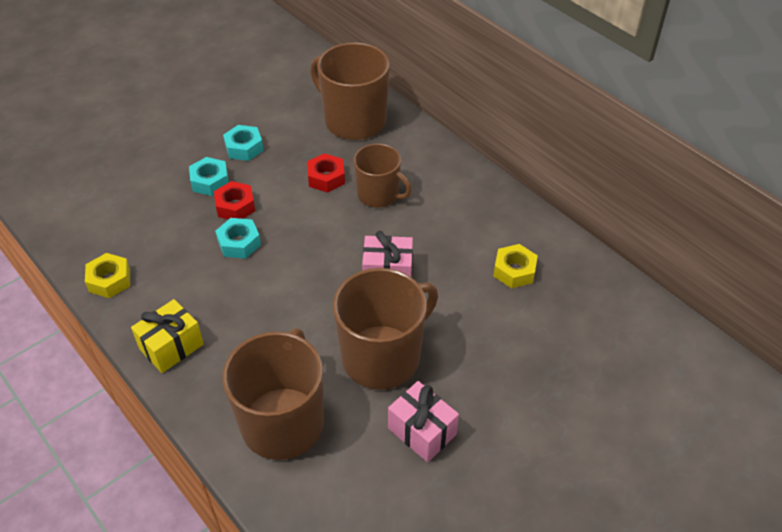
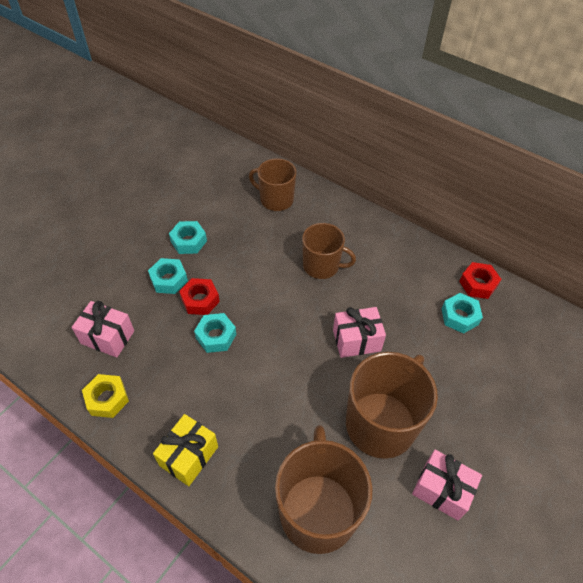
camera: 15 degrees left, 5 degrees up
red nut [307,153,345,193] -> red nut moved to [459,262,501,299]
brown mug [310,42,390,140] -> brown mug [249,158,296,211], size x0.62
yellow nut [493,244,538,289] -> turquoise nut [442,293,483,334]
none -> pink gift [72,301,134,358]

